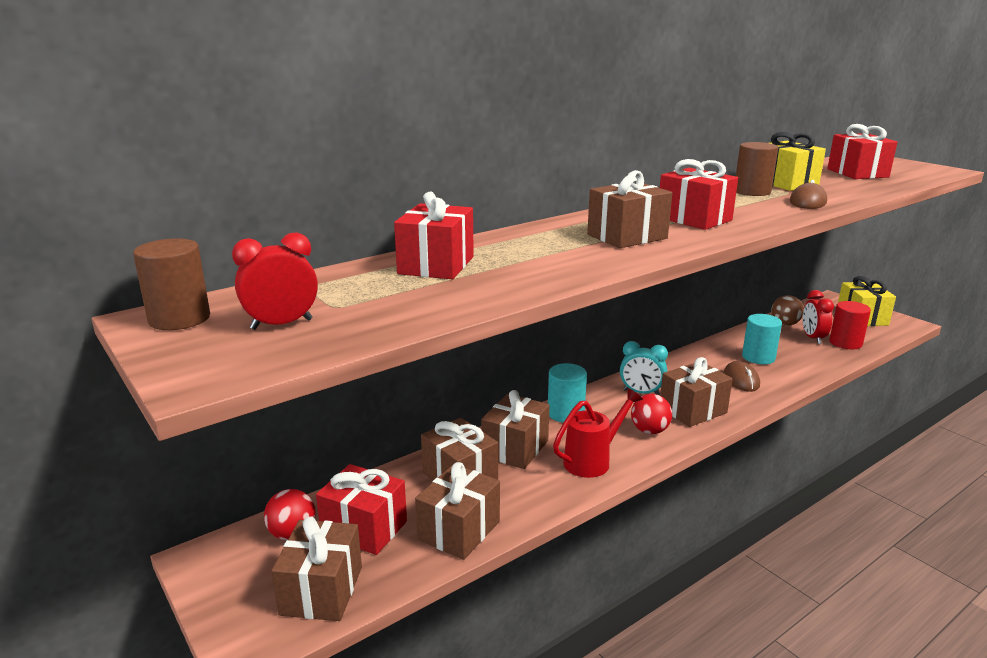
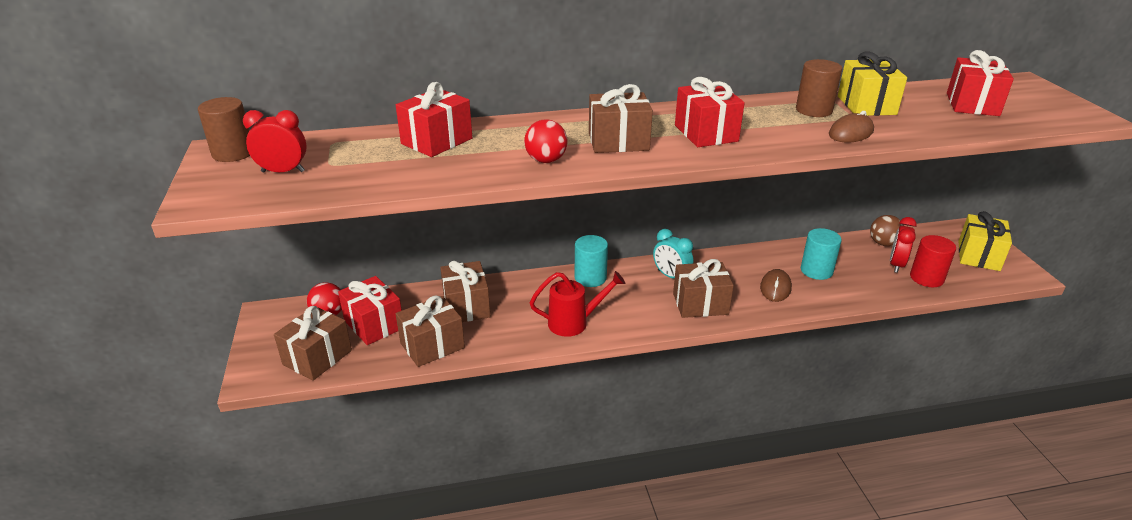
camera: 25 degrees right, 10 degrees up
brown gift [481,390,550,469] -> none
red ball [631,394,672,434] -> red ball moved to [524,119,568,163]

